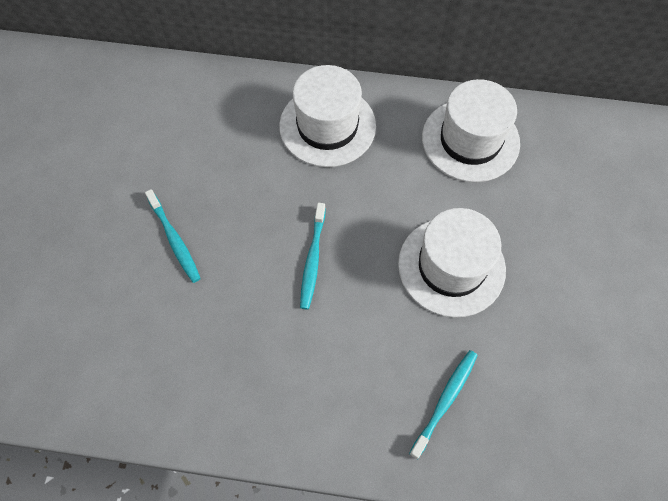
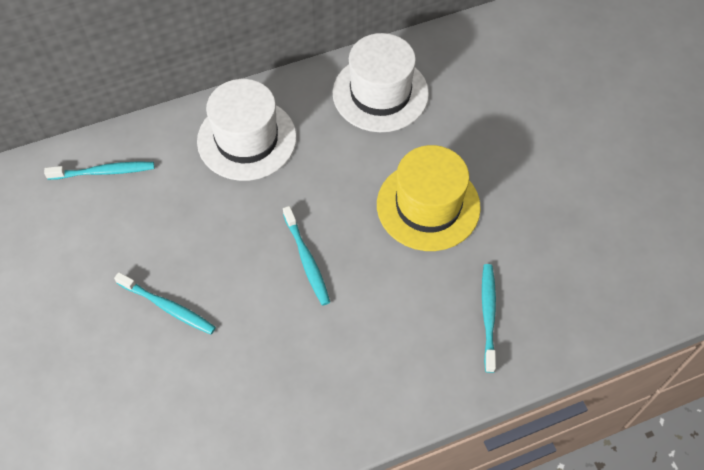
camera: 30 degrees left, 5 degrees down
white hat [398,208,506,318] -> yellow hat [377,145,481,251]
none -> turquoise toothbrush [44,162,154,180]

